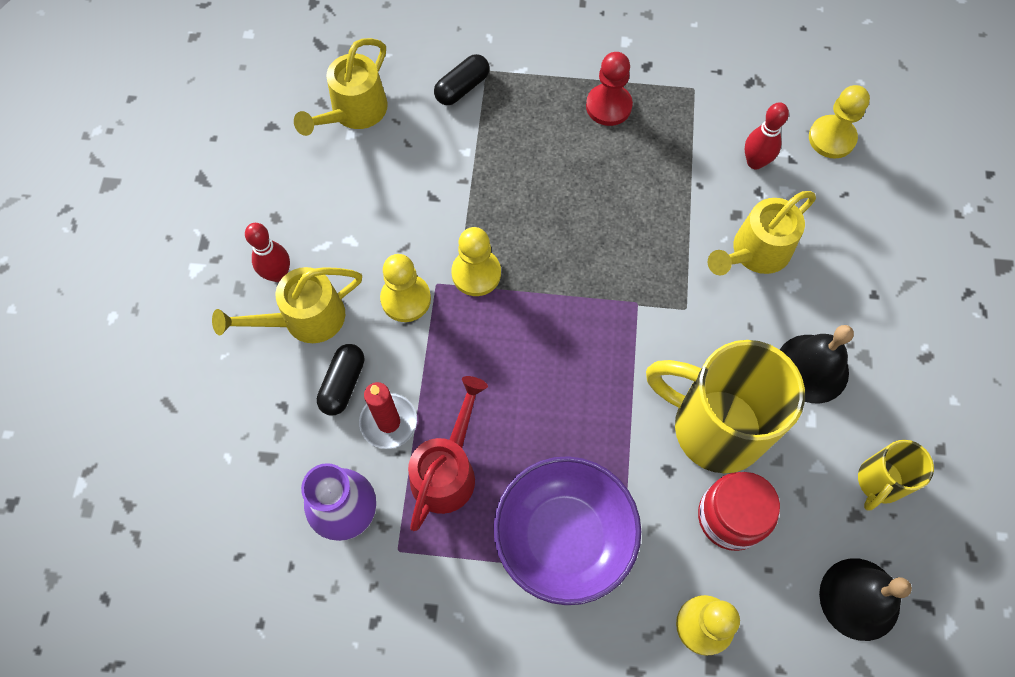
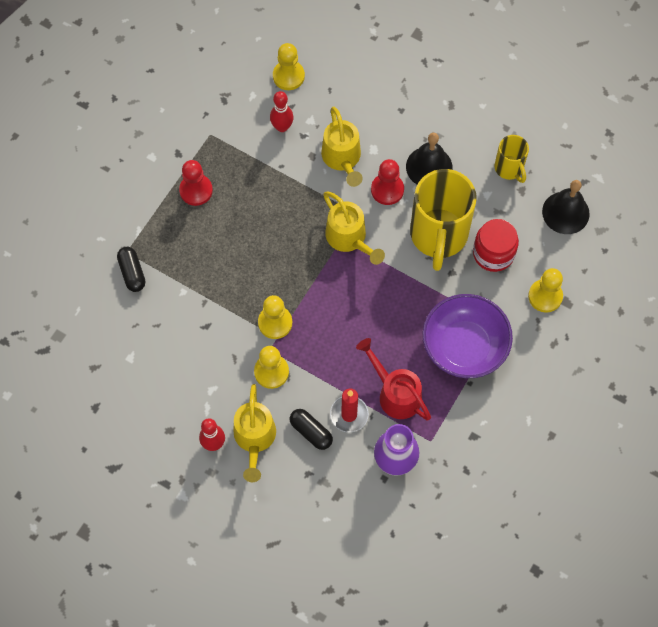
camera: 65 degrees left, 0 degrees up
yellow watering can [294,38,388,136] -> yellow watering can moved to [323,191,385,265]
yellow mug [646,340,805,473] -> yellow mug turned 45 degrees counterclockwise [410,169,477,271]
none -> red pawn [371,159,404,205]

